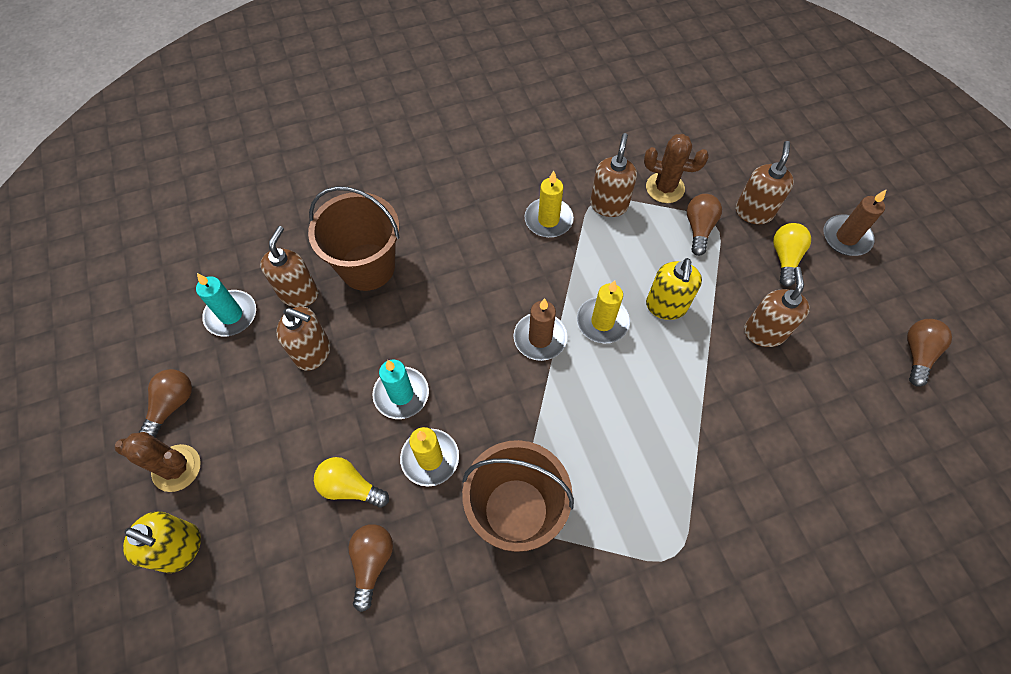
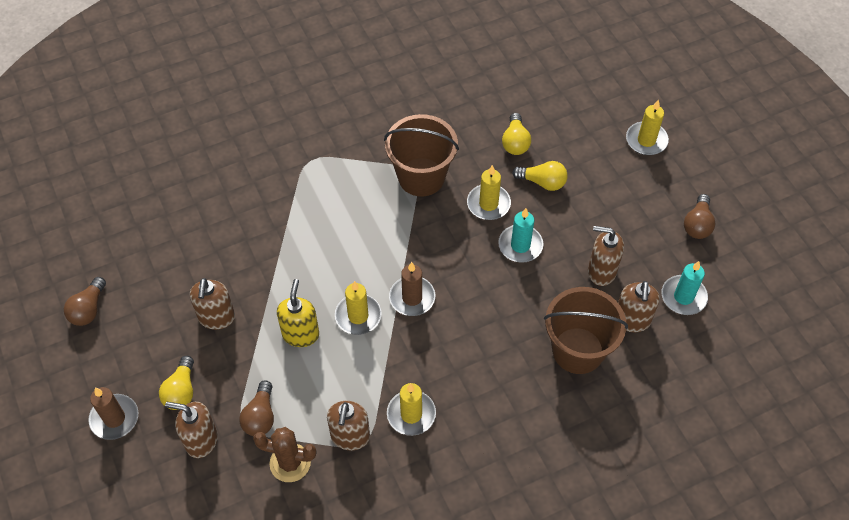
camera: 175 degrees right, 5 degrees down
brown cactus [115,432,201,492] -> none
yellow soap dispenser [123,511,201,573] -> yellow candle [626,99,669,155]
brown light bulb [348,524,393,612] -> yellow light bulb [502,113,531,155]
brown soap dispenser [736,141,794,224] -> brown soap dispenser turned 90 degrees clockwise [165,402,218,458]

